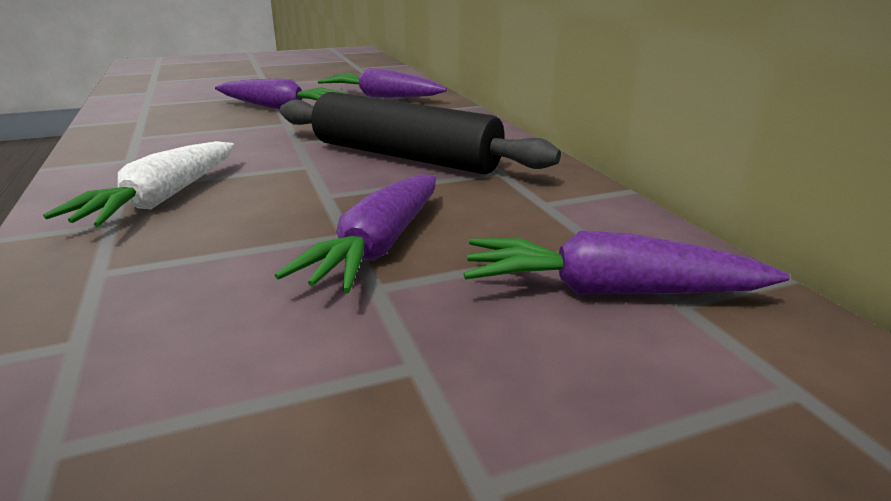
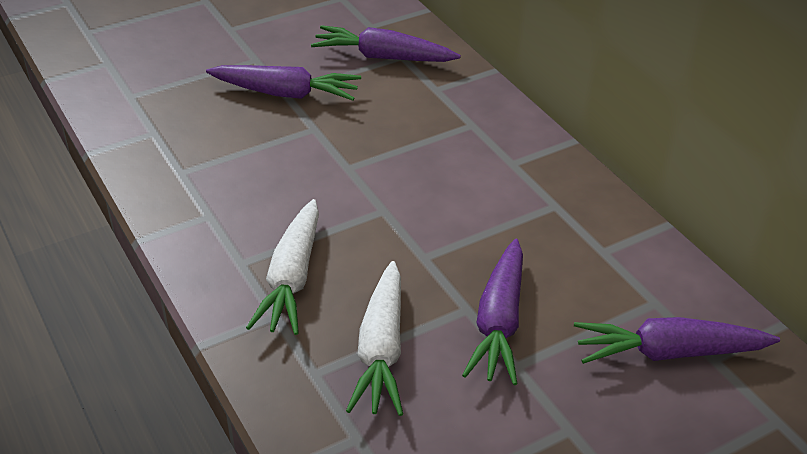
camera: 10 degrees left, 15 degrees up
black rolling pin [280,92,561,174] -> none
none -> white carrot [346,261,403,416]

